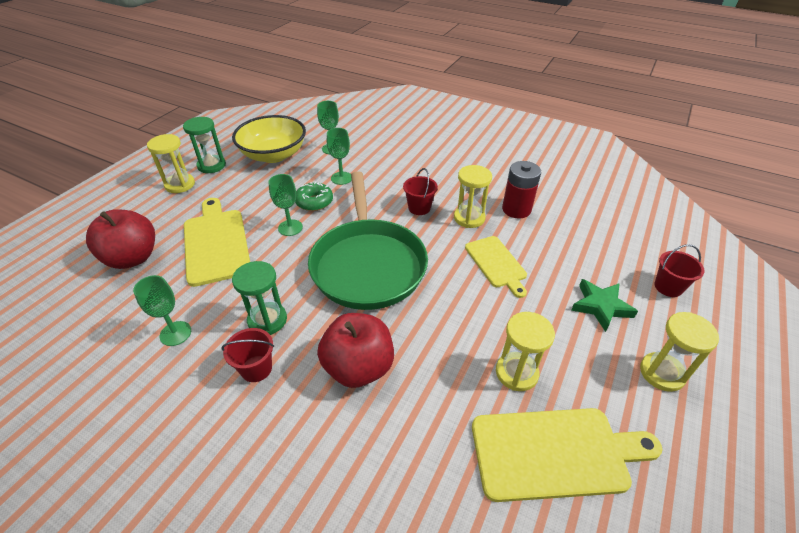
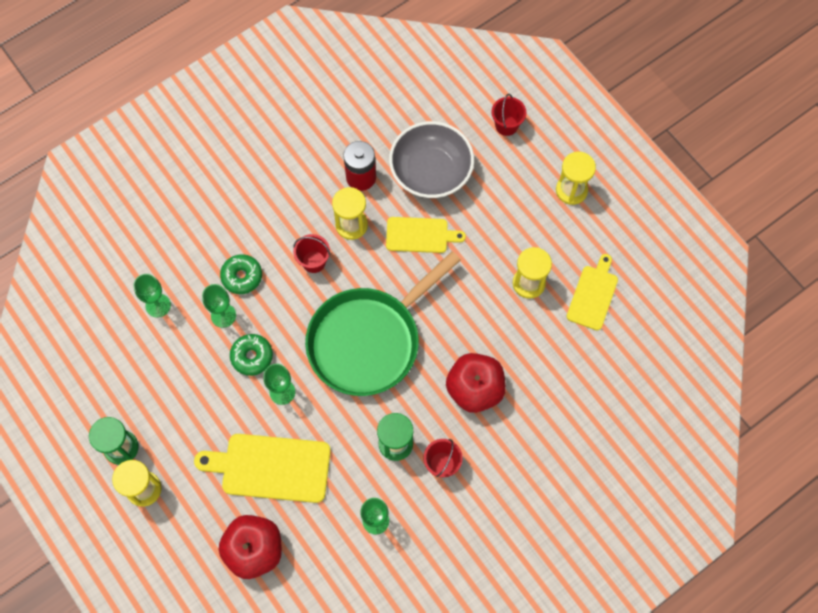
camera: 65 degrees left, 25 degrees up
yellow bowl [232,115,306,163] -> none
green pan [308,171,428,310] -> green pan turned 120 degrees clockwise [305,251,461,396]
yellow cutting board [472,408,663,502] -> yellow cutting board [566,254,618,330], size x0.63
green star [571,279,638,332] -> none
none -> green donut [220,254,262,294]
none -> grey bowl [389,121,474,198]

